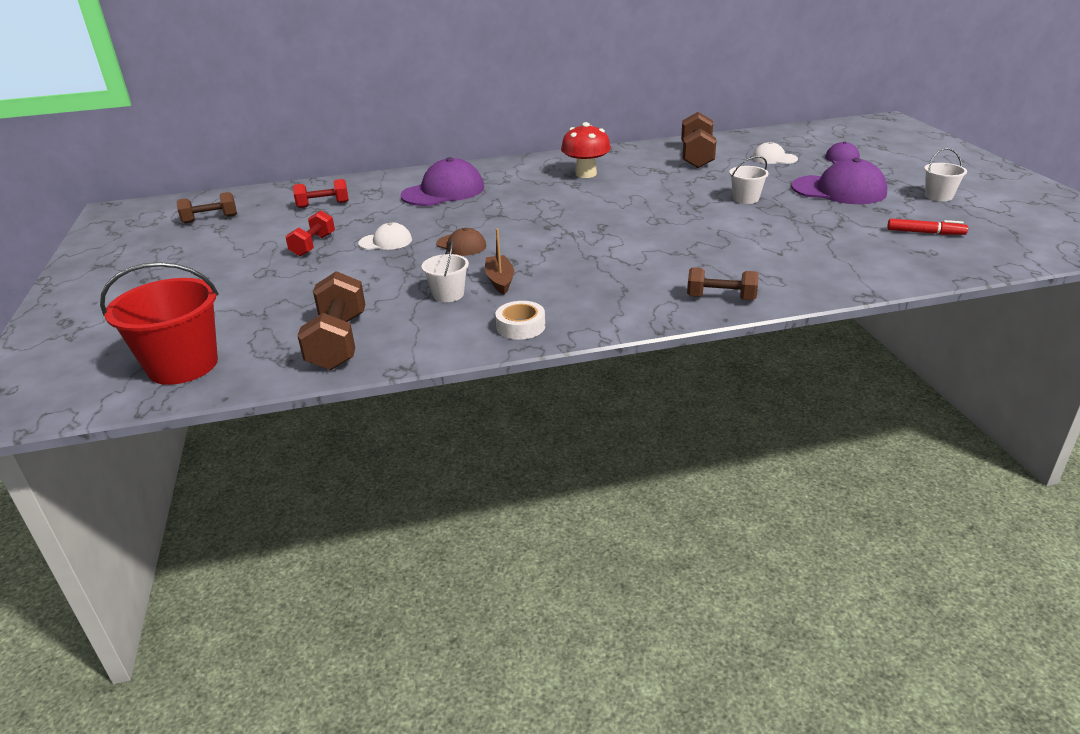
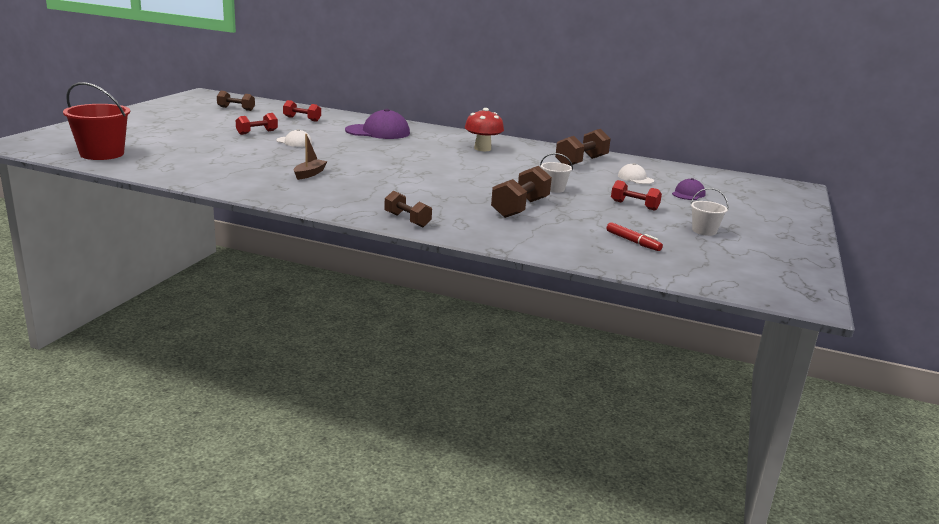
camera: 30 degrees right, 10 degrees down
brown dumbbell [297,271,365,370] -> brown dumbbell moved to [491,166,552,218]
white bucket [421,240,469,302] -> none
brown cap [436,228,486,256] -> none
white tape [495,301,545,340] -> none
purple cap [791,158,887,204] -> red dumbbell [611,180,662,211]

